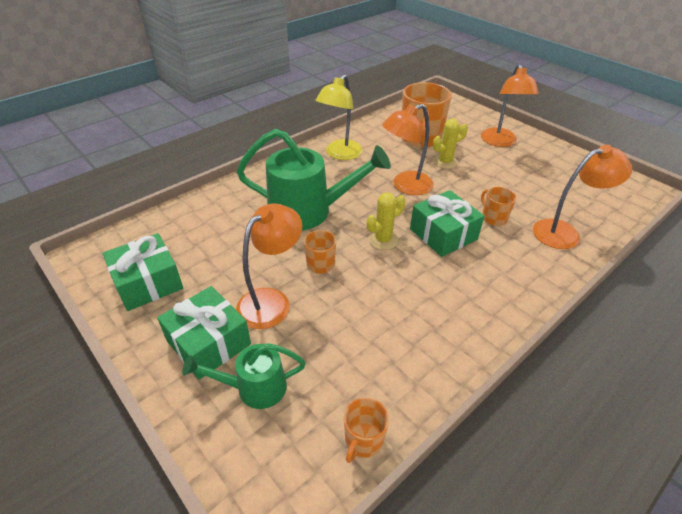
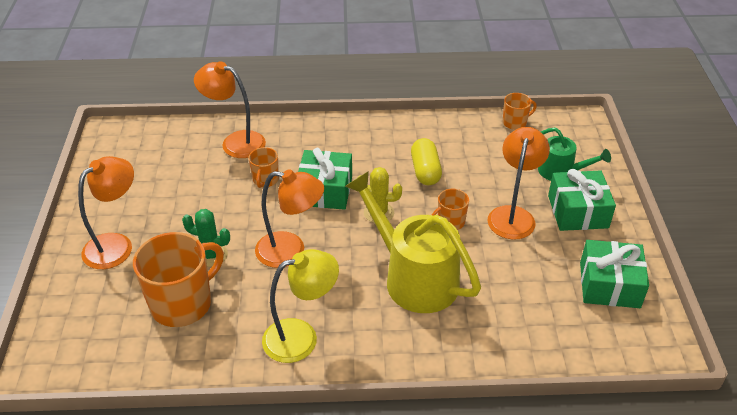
camera: 140 degrees left, 0 degrees up
green watering can [236,129,391,230] -> yellow watering can [345,171,481,313]
orange lamp [236,203,302,329] -> orange lamp turned 120 degrees clockwise [488,127,550,240]
yellow cactus [433,119,468,169] -> green cactus [182,209,230,267]
none -> yellow capsule [411,138,442,185]

